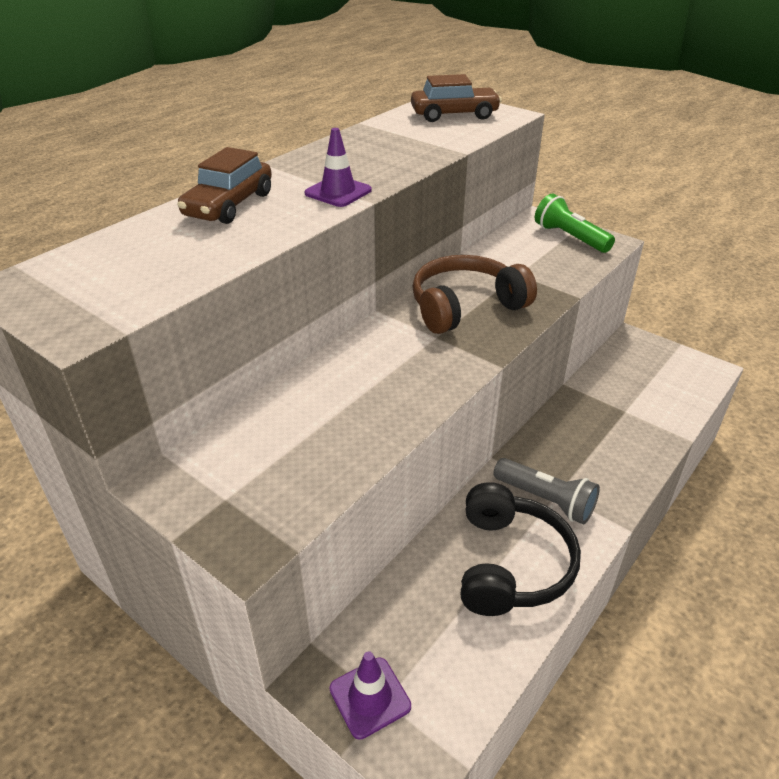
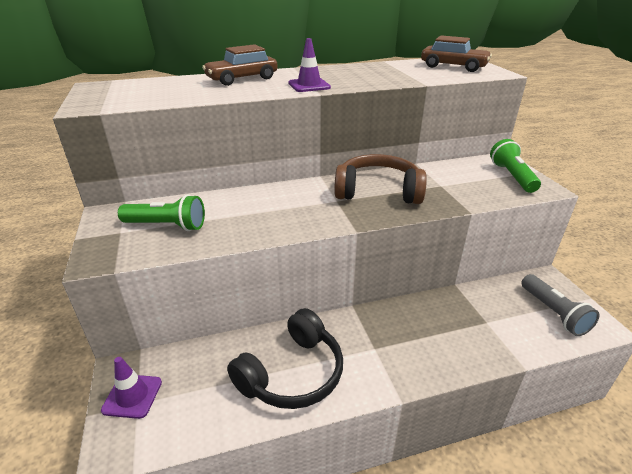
camera: 35 degrees right, 5 degrees down
grey flashlight [493,458,600,524] -> grey flashlight moved to [521,274,600,336]
none -> green flashlight [118,195,205,231]

